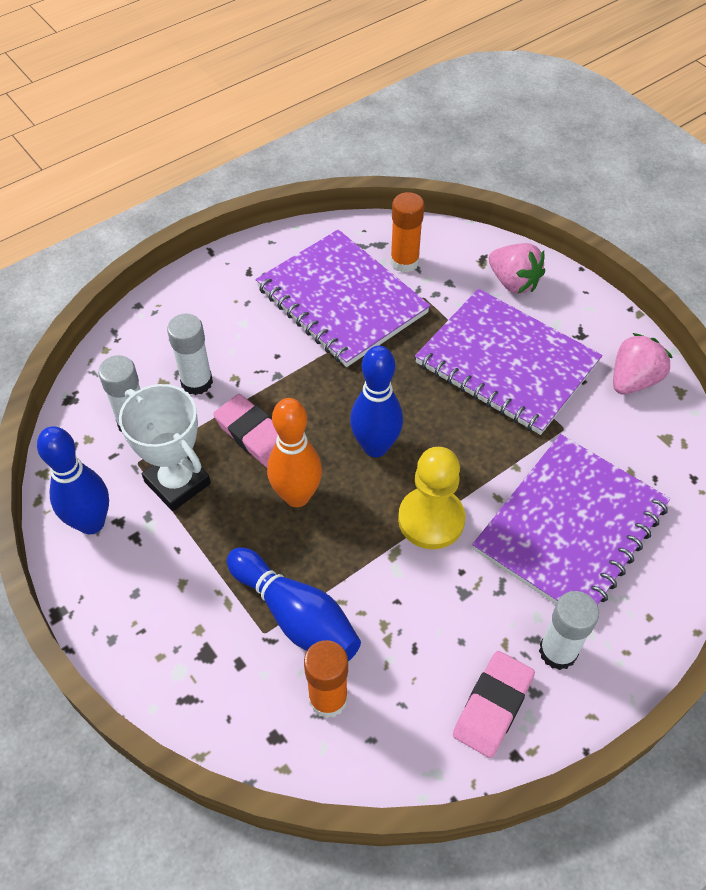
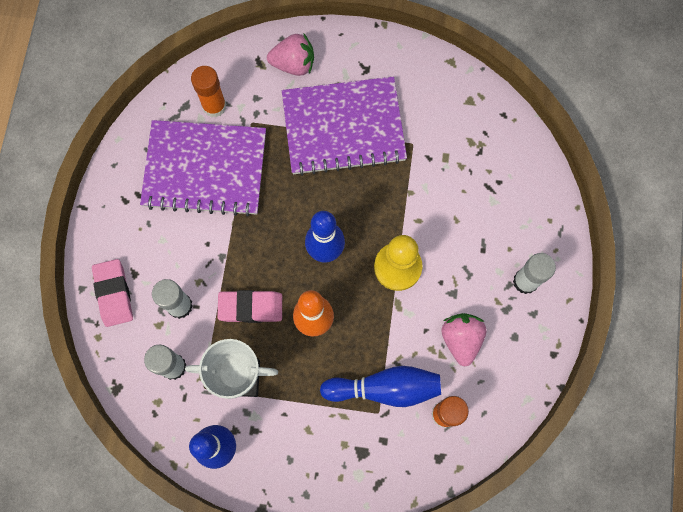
camera: 45 degrees left, 20 degrees up
pink eraser [453,651,535,758] -> pink eraser moved to [92,259,133,327]
purple notebook [472,434,670,605] -> none
pink strawberry [613,333,673,395] -> pink strawberry moved to [442,313,486,366]

